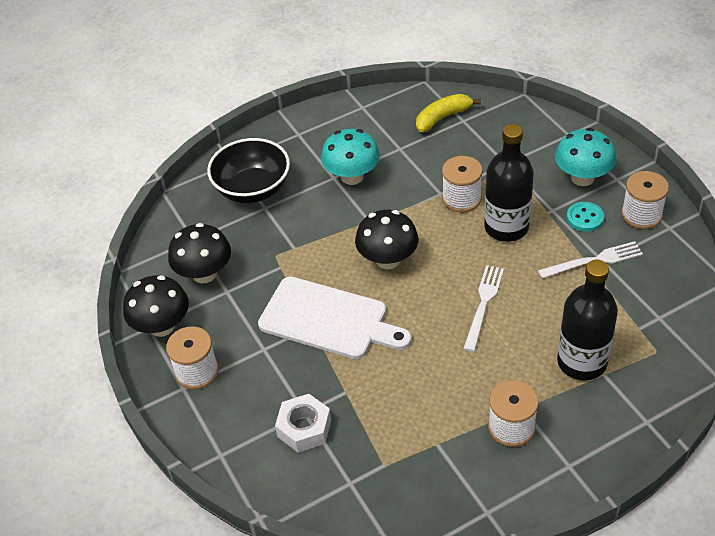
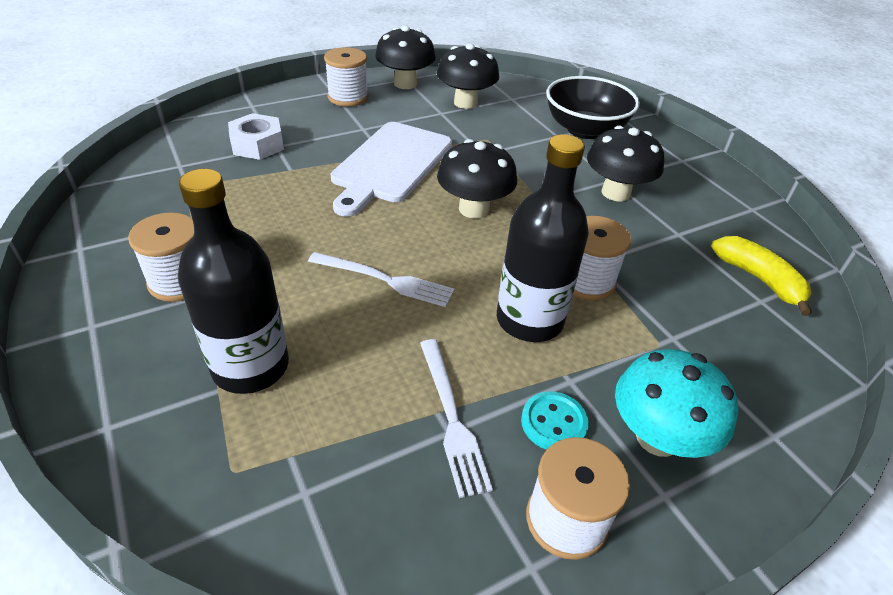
camera: 85 degrees right, 5 degrees down
turquoise mushroom [321,129,380,185] -> black mushroom [587,126,664,201]

